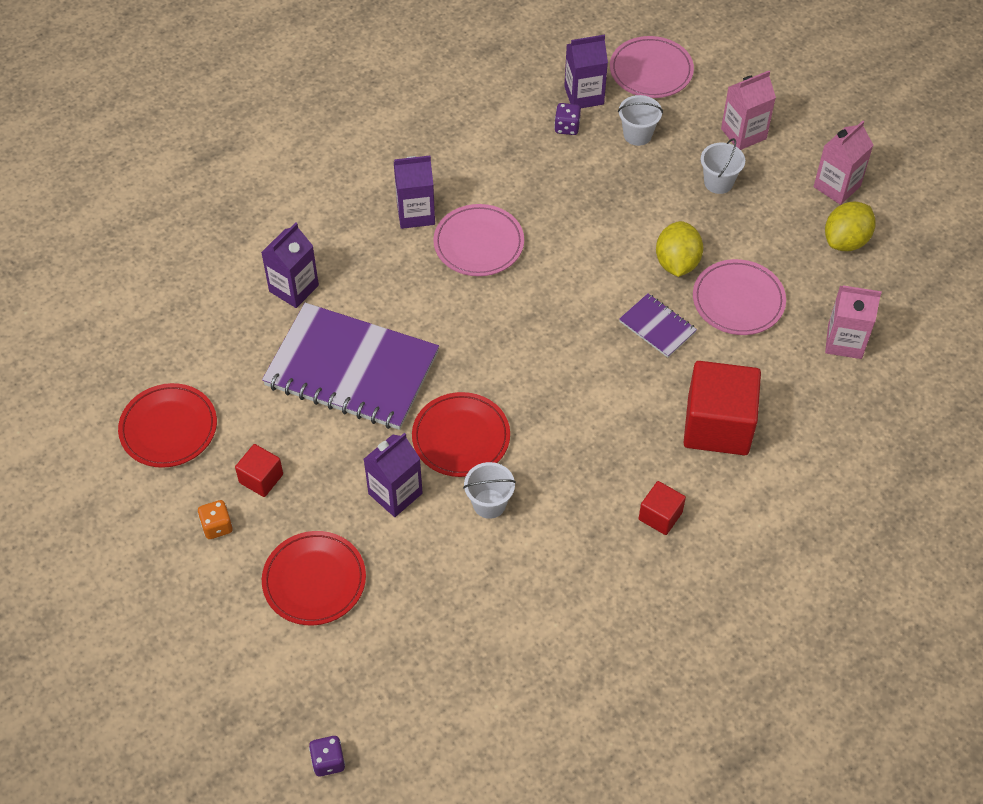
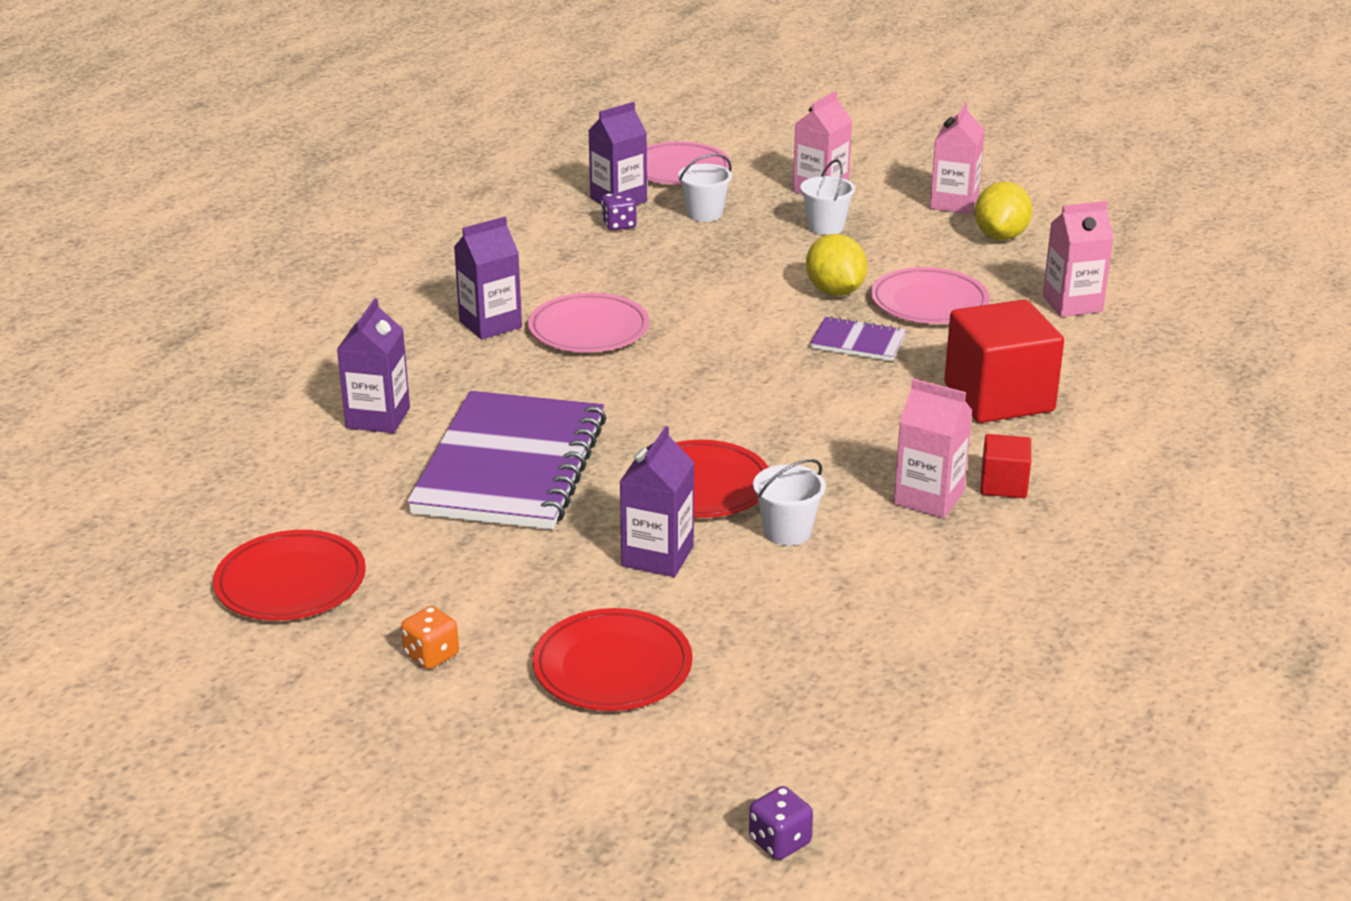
camera: 25 degrees left, 25 degrees down
red cube [235,444,283,497] -> none
purple notebook [262,303,439,430] -> purple notebook turned 75 degrees counterclockwise [407,391,606,530]
none -> pink carton [894,379,973,518]

